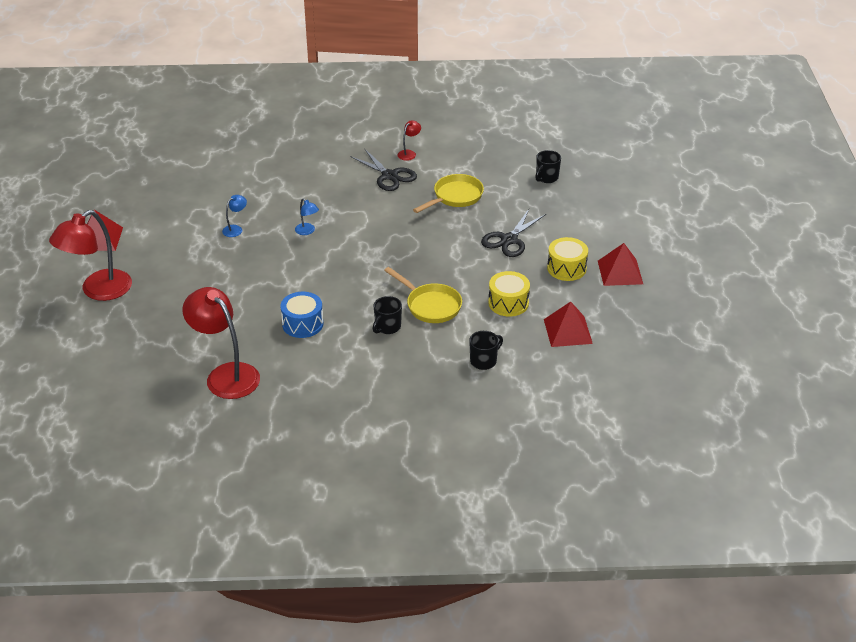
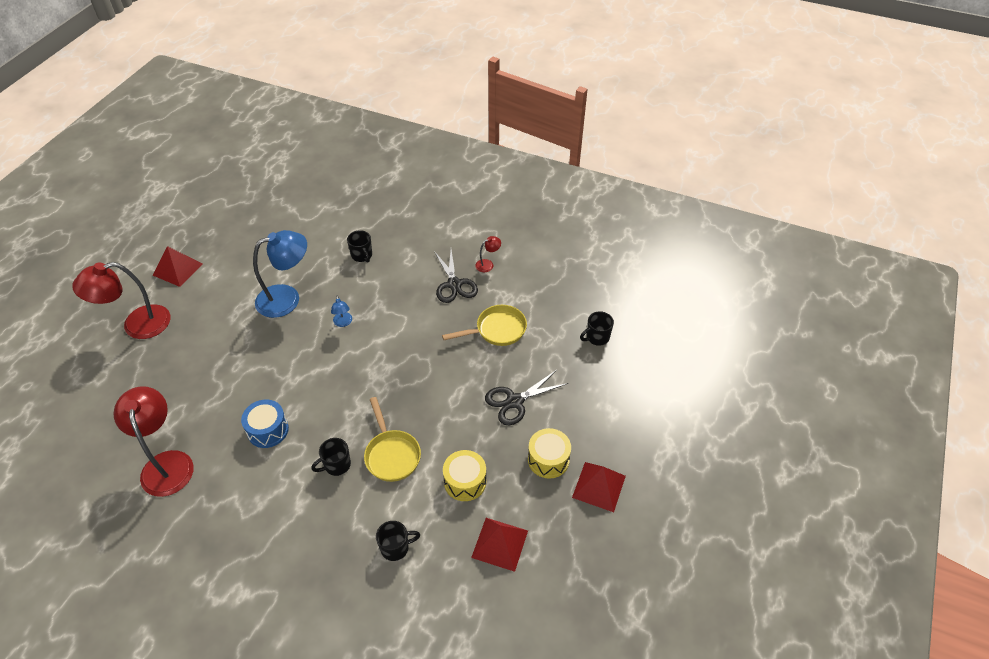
camera: 25 degrees right, 10 degrees up
blue lamp [222,195,247,237] -> blue lamp [253,230,307,318], size x2.32
none -> black mug [347,230,372,262]

